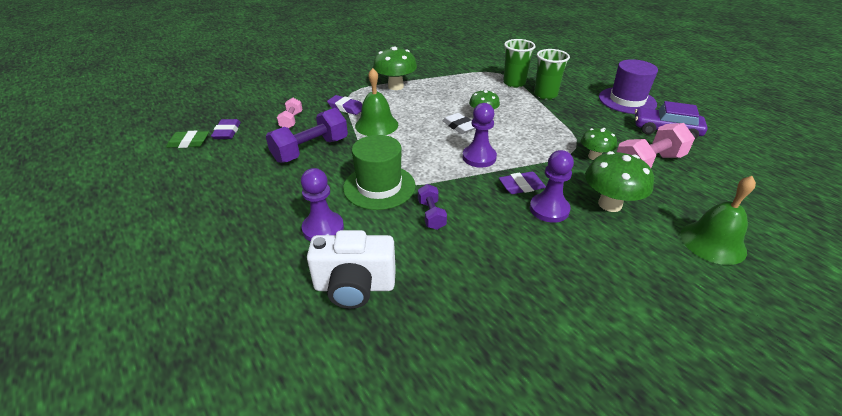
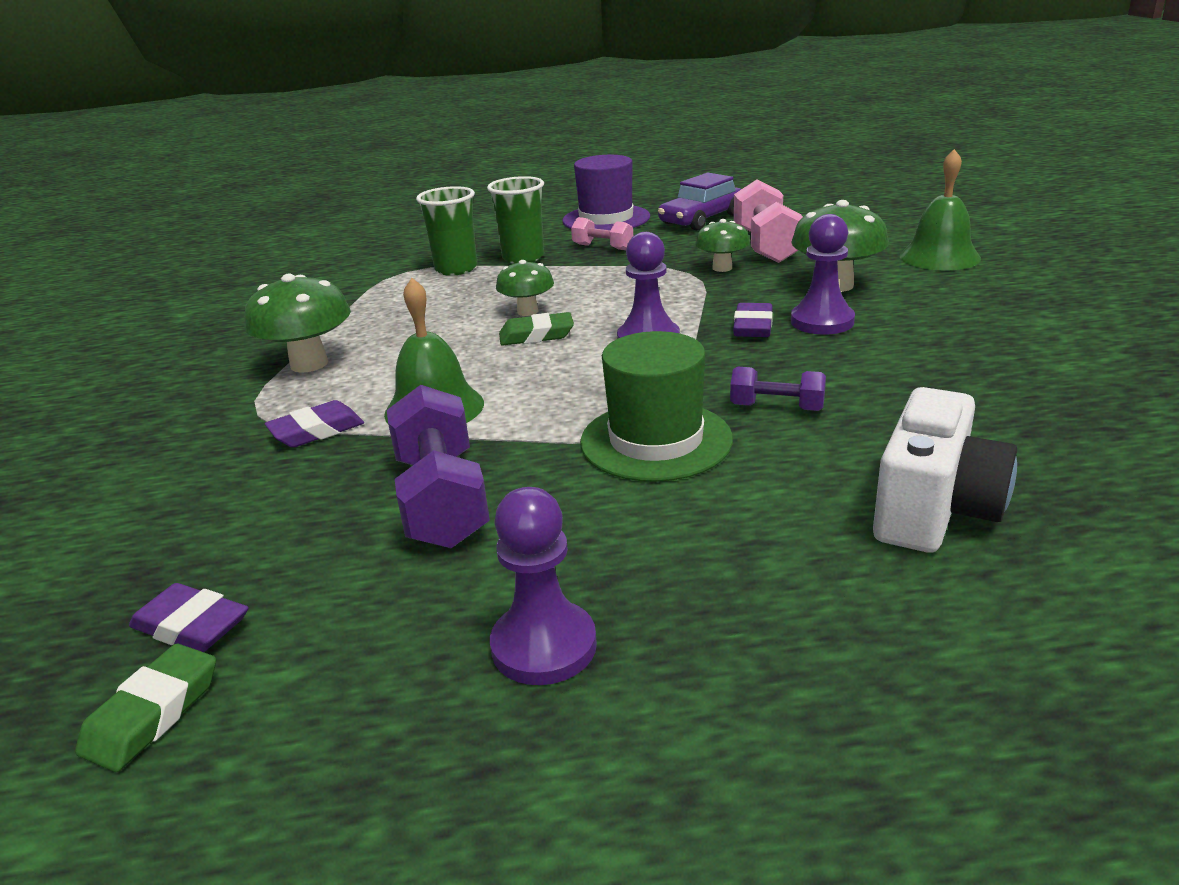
camera: 60 degrees left, 10 degrees down
pink dumbbell [277,98,302,128] -> pink dumbbell moved to [571,217,633,250]
purple pawn [301,168,344,242] -> purple pawn moved to [490,487,597,685]
white eraser [442,113,476,134] -> green eraser [499,312,574,345]

